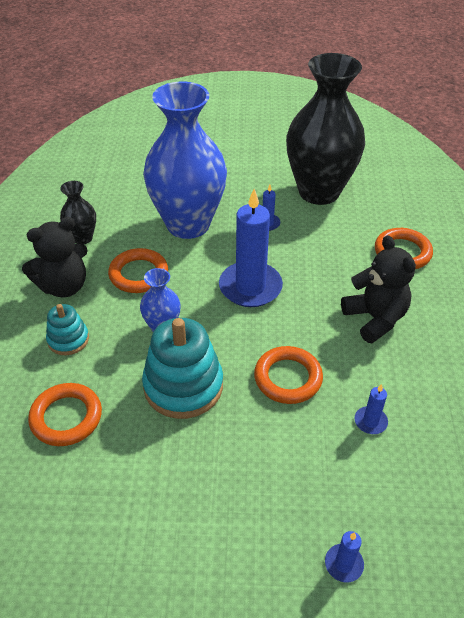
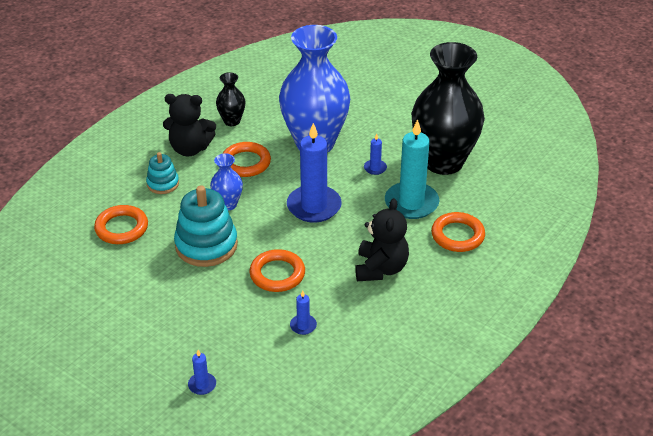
camera: 35 degrees right, 5 degrees down
none -> turquoise candle [385,119,439,219]

